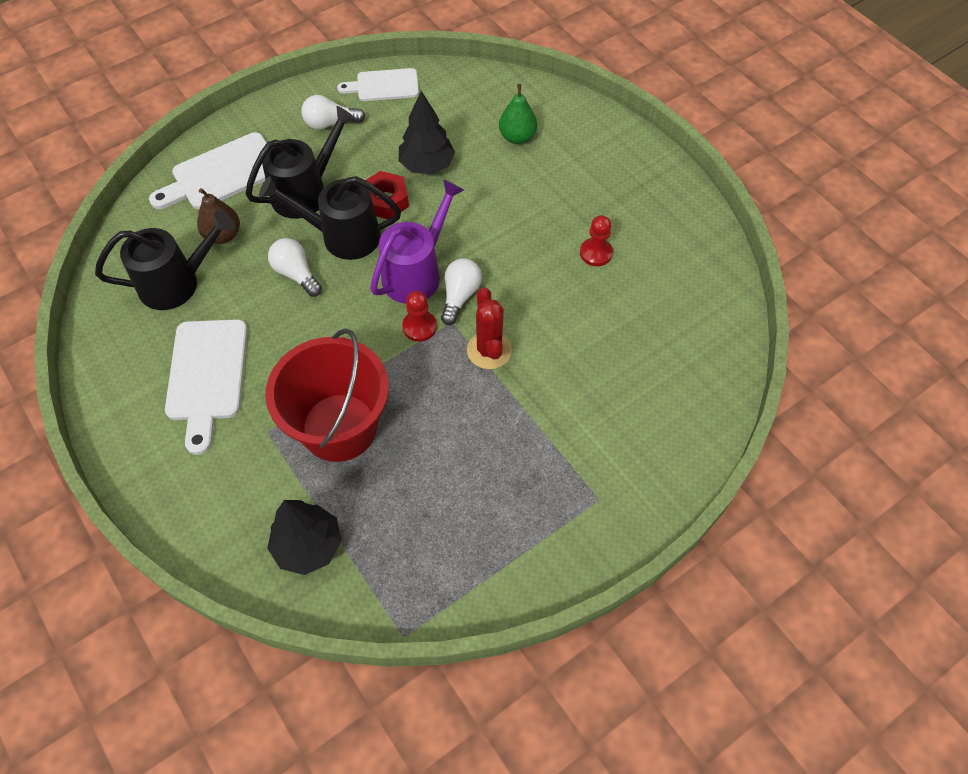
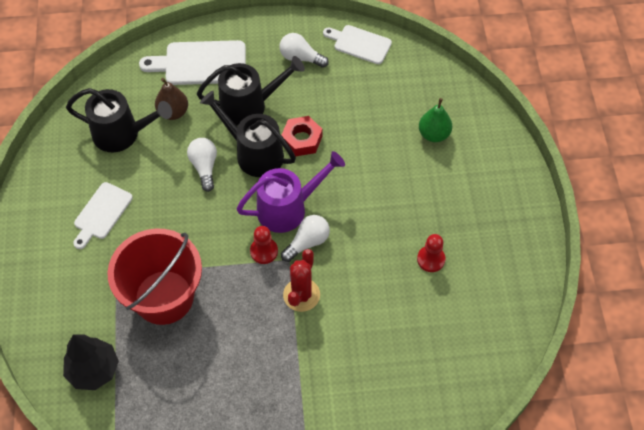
camera: 30 degrees right, 0 degrees up
white cutting board [165,319,248,455] -> white cutting board [73,182,133,249], size x0.66
black tree [399,91,455,175] -> none

